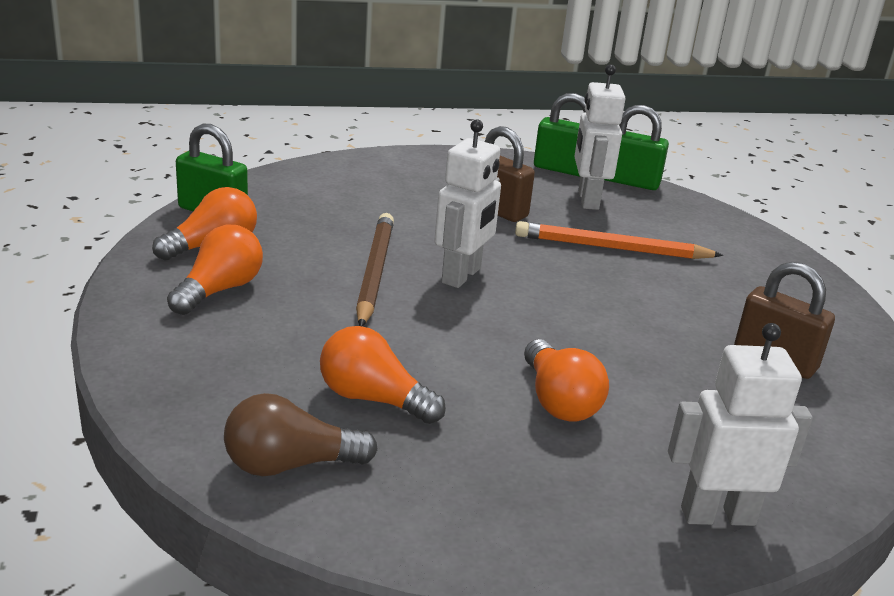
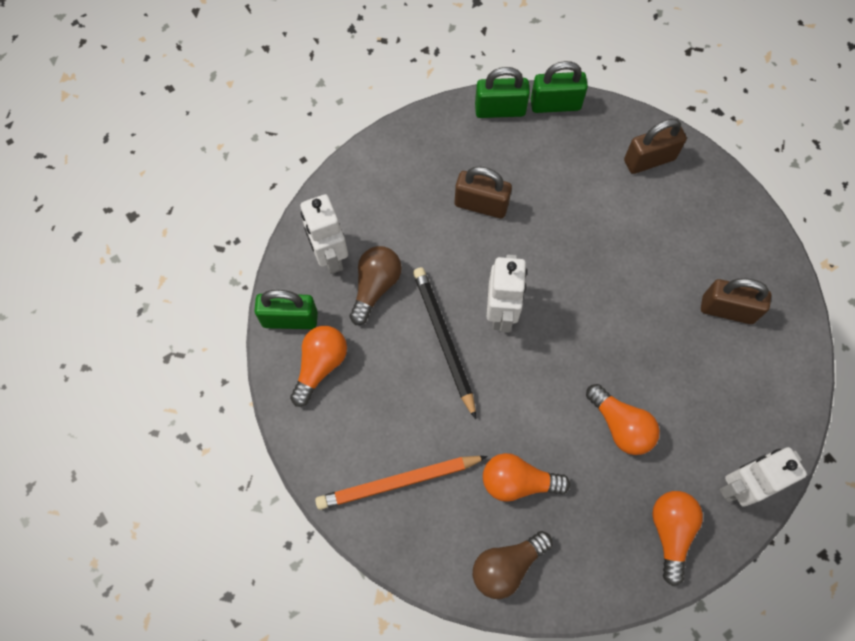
camera: 20 degrees left, 40 degrees up
orange light bulb [167,225,263,315] -> orange light bulb moved to [652,491,703,586]
brown pencil [356,213,394,326] -> black pencil [413,267,476,419]
orange pencil [515,221,723,259] -> orange pencil moved to [315,456,488,510]
white robot [575,64,625,210] -> white robot moved to [300,194,348,274]
none -> brown light bulb [350,246,402,325]
none -> brown padlock [624,119,687,174]

